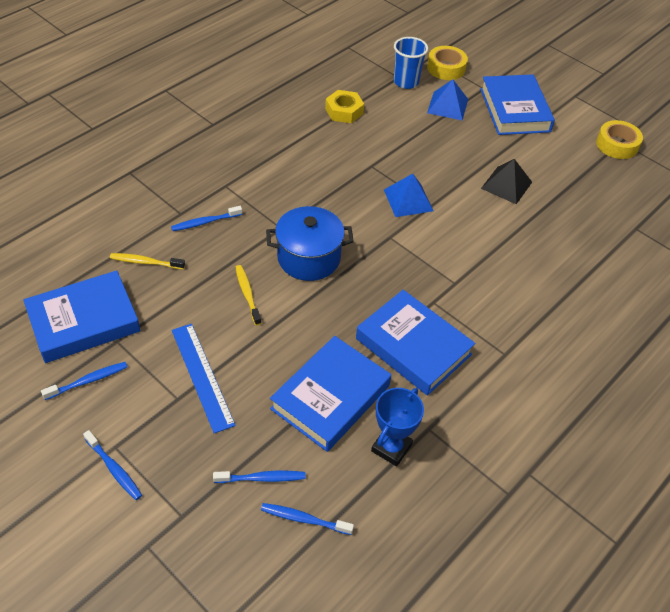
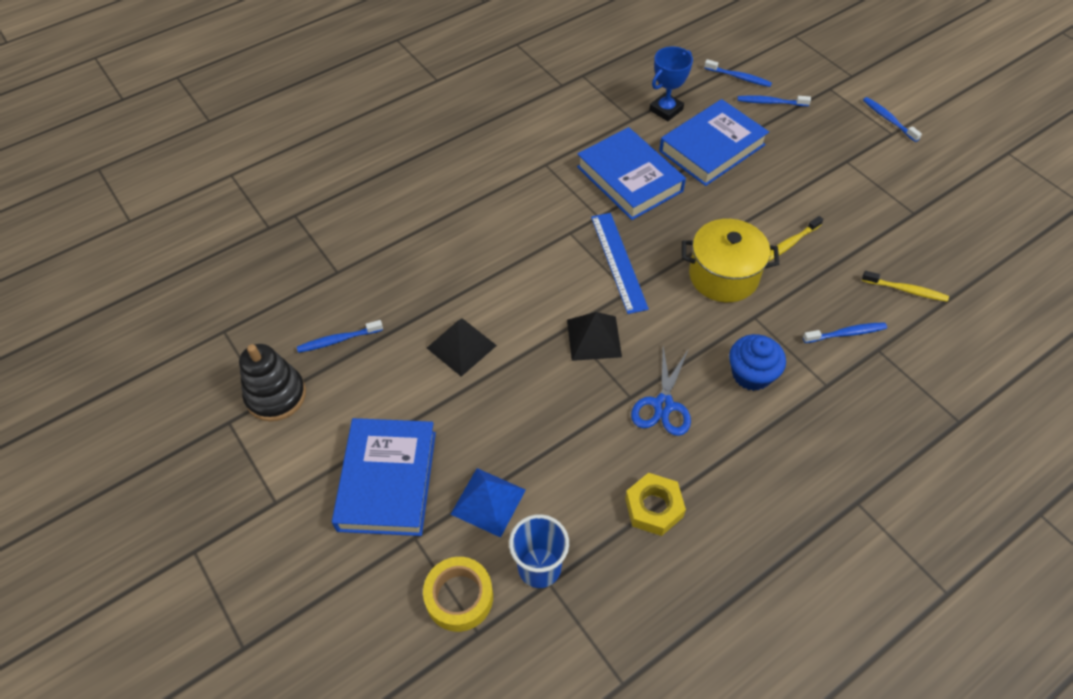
camera: 165 degrees left, 5 degrees up
blue book [23,270,141,363] -> none
blue toothbrush [41,362,127,400] -> blue toothbrush moved to [297,320,383,353]
blue ruler [172,324,236,433] -> blue ruler moved to [591,213,649,314]
yellow toothbrush [235,265,262,325] -> yellow toothbrush turned 60 degrees clockwise [769,216,824,261]
blue pot [266,206,354,281] -> yellow pot [682,219,779,302]
blue pyramid [384,174,433,217] -> black pyramid [567,312,622,361]
yellow tape [596,120,643,159] -> black stacking toy [239,344,306,421]
none -> blue scissors [631,347,691,436]
none -> blue cupcake [729,334,786,391]

